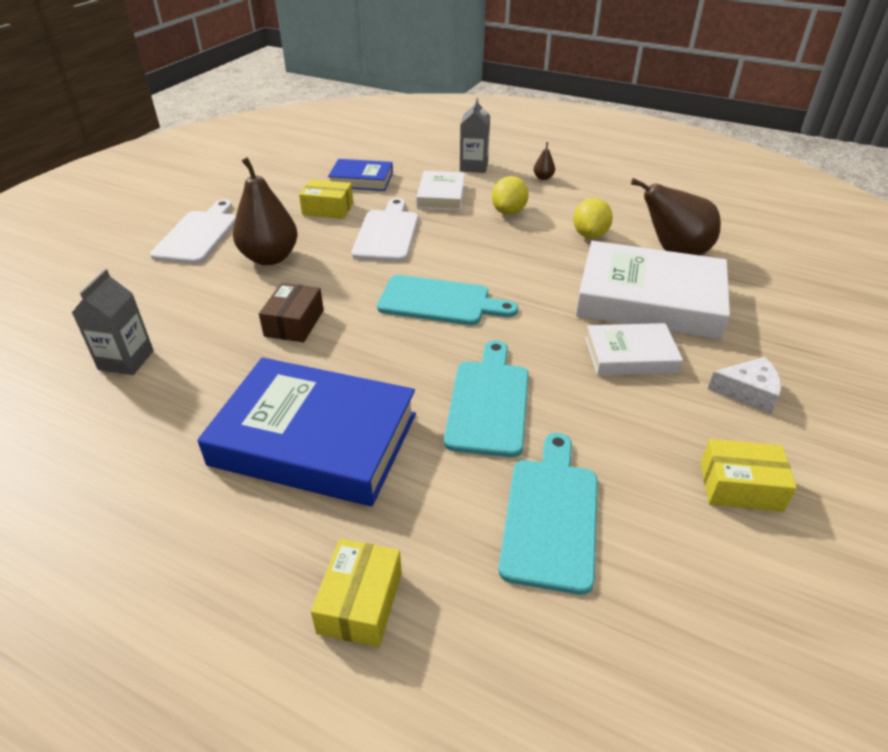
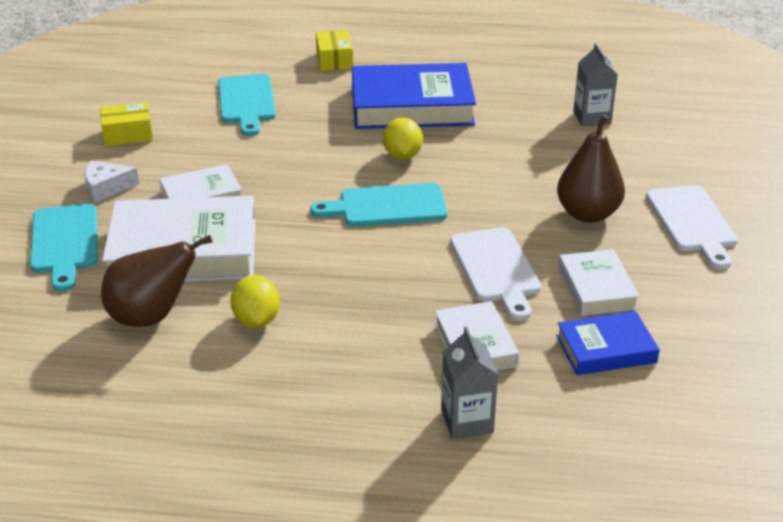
camera: 160 degrees right, 5 degrees down
brown box [259,283,324,342] -> none
yellow box [299,179,353,219] -> white book [558,249,640,316]
turquoise cutting board [444,340,529,457] -> turquoise cutting board moved to [30,203,98,291]
yellow lemon [492,176,529,215] -> yellow lemon moved to [383,117,423,160]
brown pear [534,142,555,180] -> none

